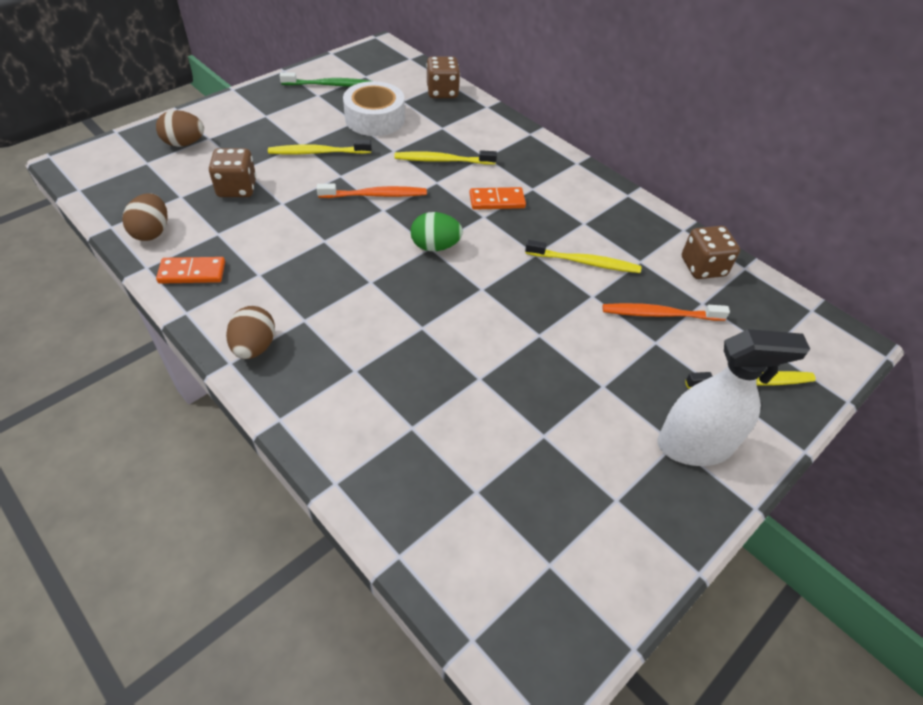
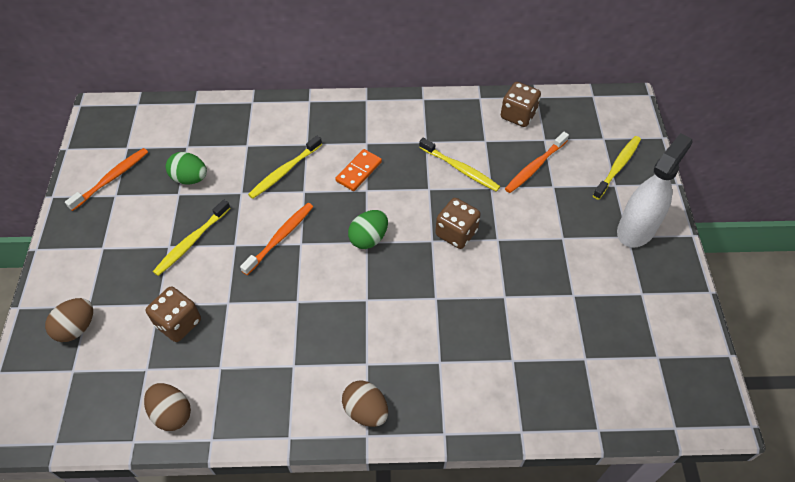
camera: 45 degrees left, 5 degrees up
orange domino [156,257,225,284] -> none
green toothbrush [280,72,370,87] -> orange toothbrush [65,148,148,211]
white tape [343,81,405,136] -> green egg [166,152,207,185]
brown dice [426,56,460,98] -> brown dice moved to [435,198,481,249]
yellow toothbrush [525,240,641,273] -> yellow toothbrush turned 75 degrees clockwise [419,138,500,192]

